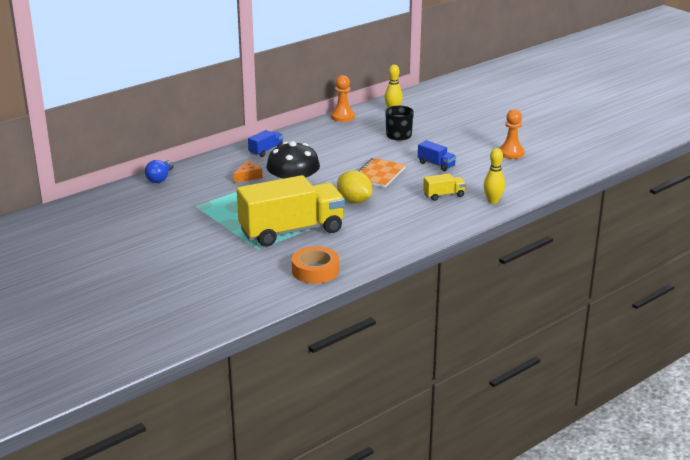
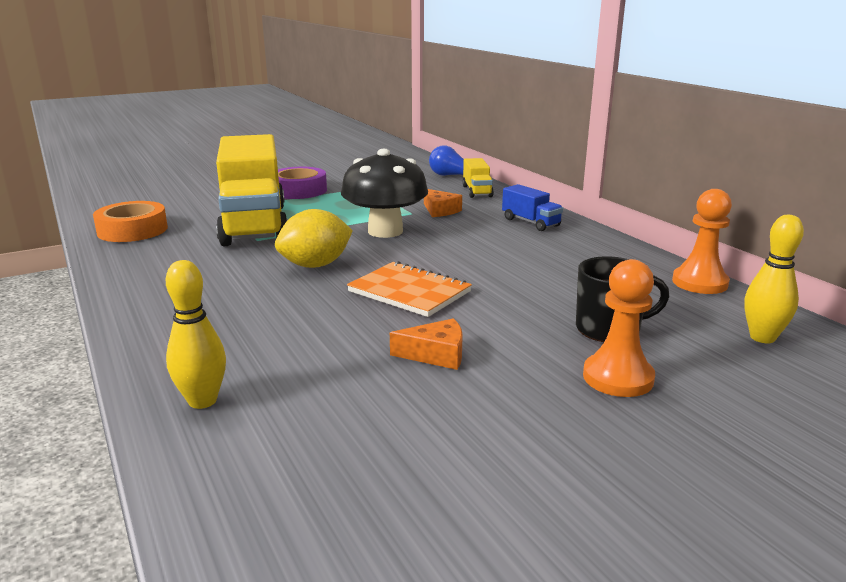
camera: 100 degrees right, 5 degrees down
blue truck [418,140,456,171] -> orange cheese [390,318,463,370]
yellow truck [423,173,466,201] -> yellow truck moved to [462,158,494,198]
orange pawn [499,109,524,159] -> orange pawn moved to [583,259,655,397]
none -> purple tape [278,167,327,199]

